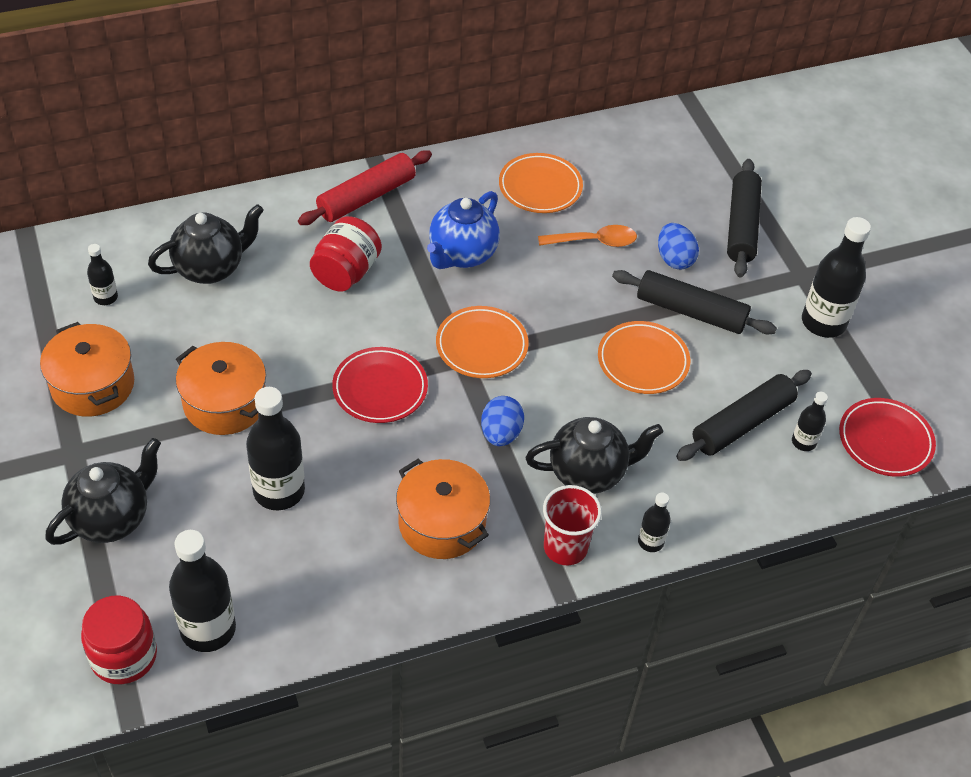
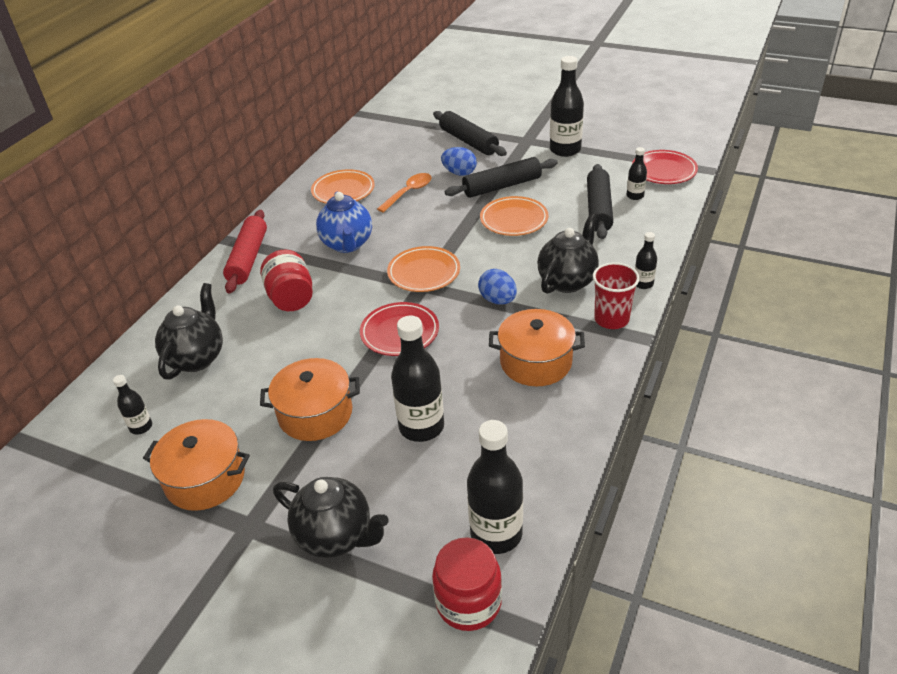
camera: 40 degrees left, 10 degrees down
black teapot [45,438,161,545] -> black teapot turned 120 degrees clockwise [273,477,388,558]

